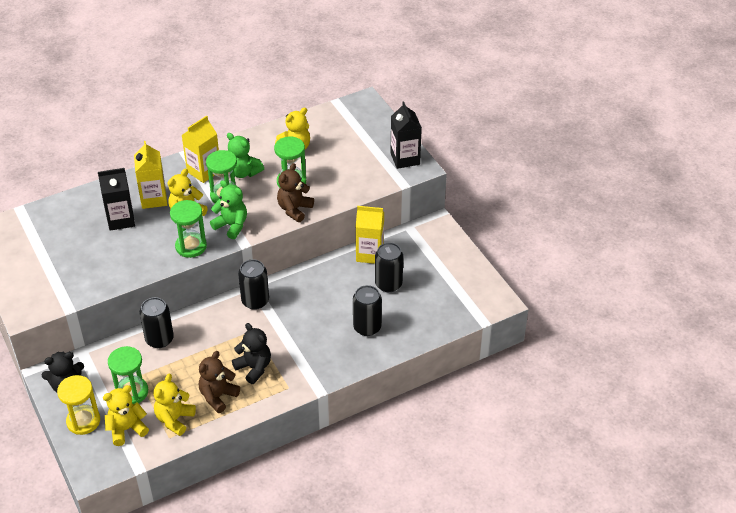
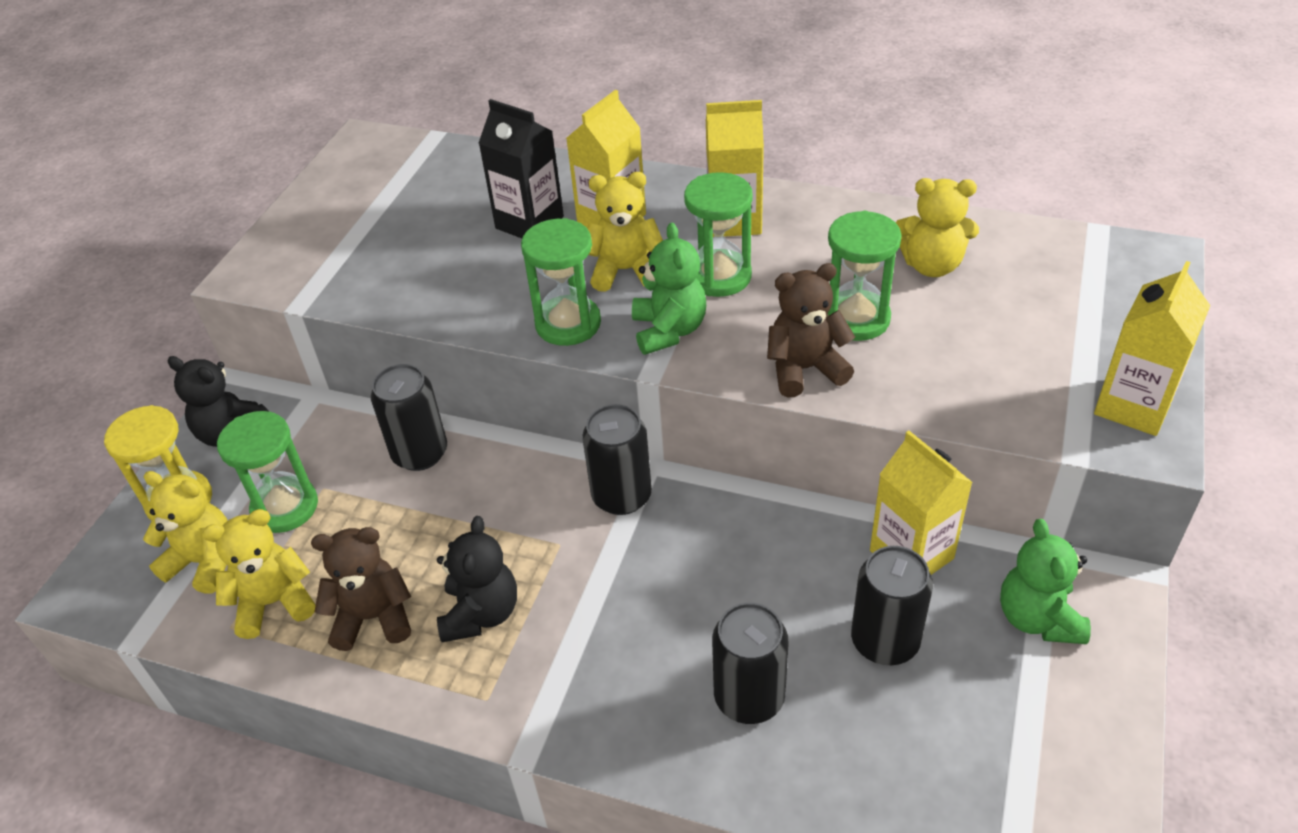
camera: 50 degrees right, 0 degrees up
green teddy bear [227,133,264,178] -> green teddy bear moved to [1000,519,1091,644]
black carton [390,102,422,169] -> yellow carton [1094,261,1210,436]

